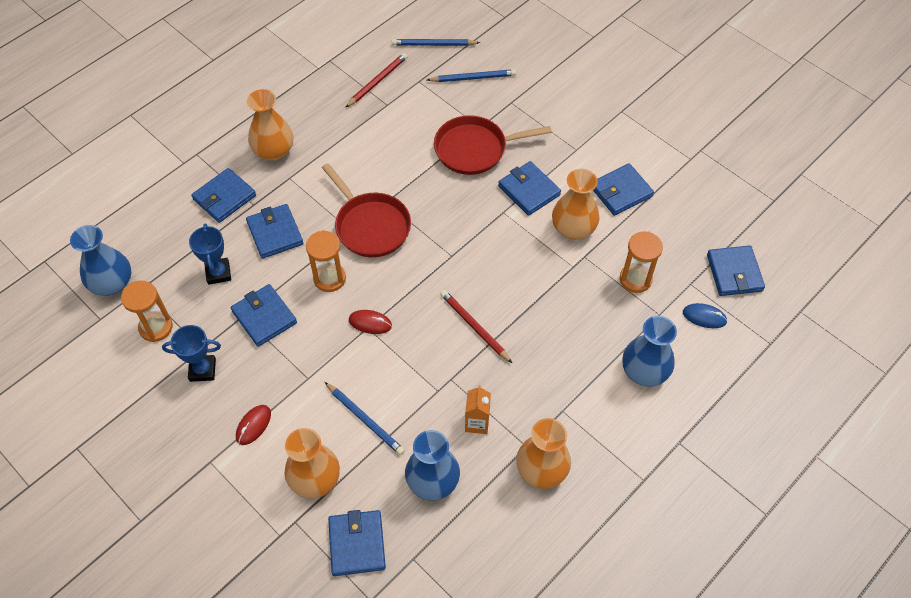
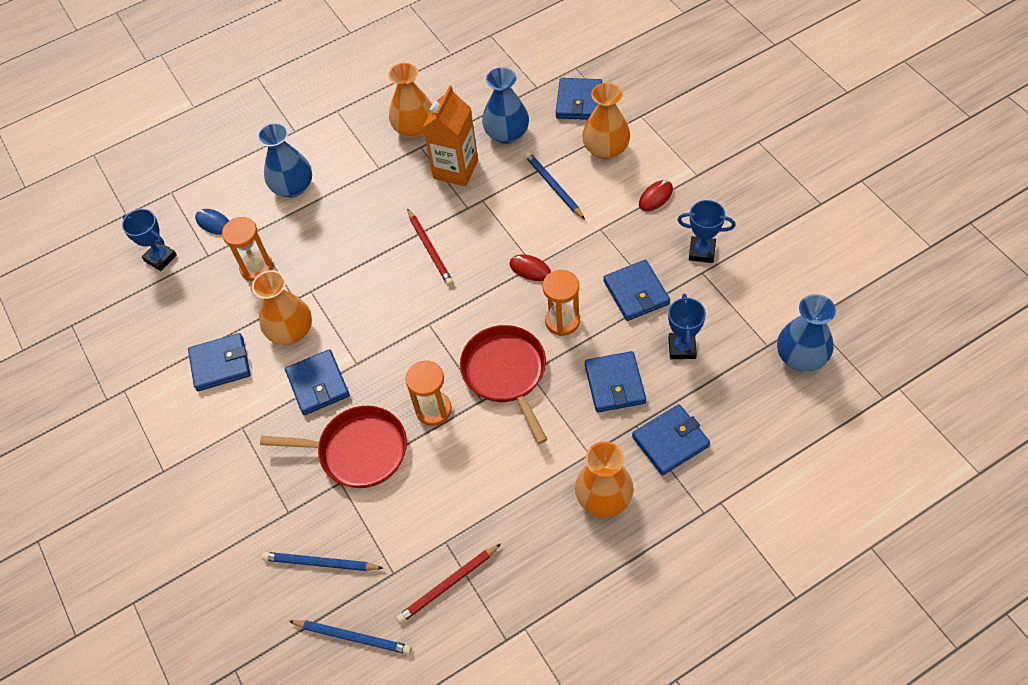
camera: 160 degrees left, 0 degrees up
orange hourglass [121,280,173,342] -> orange hourglass moved to [405,360,452,426]
orange carton [465,385,491,434] -> orange carton [422,86,478,187], size x1.75
blue wallet [707,245,765,296] -> blue trophy [122,209,177,271]

